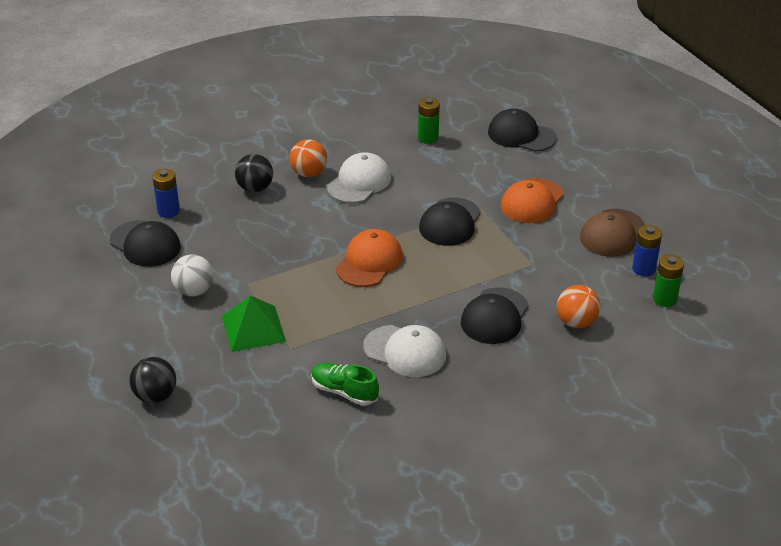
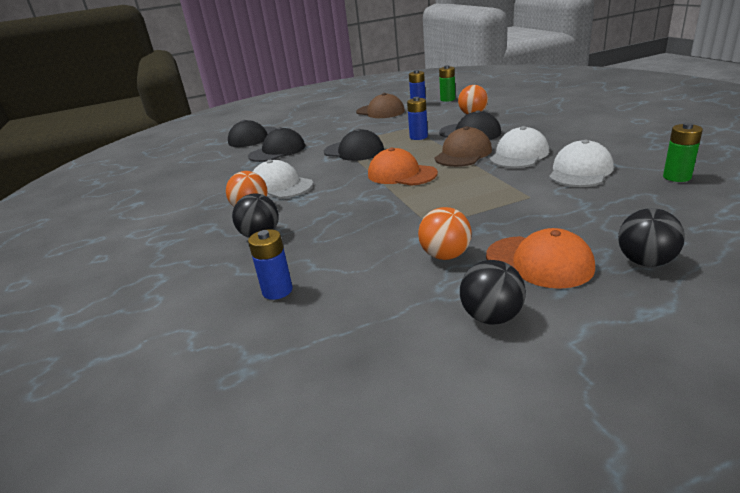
camera: 80 degrees left, 10 degrees down
black cap [110,220,181,267] -> black cap moved to [248,127,305,162]
white ball [171,254,213,297] -> orange ball [418,207,471,260]
green pyramid [222,295,286,352] -> none
green shoe [311,363,379,406] -> white cap [549,140,614,187]
green battery [418,97,440,144] -> green battery moved to [663,123,703,182]
orange cap [501,178,564,223] -> orange cap moved to [486,228,595,289]
none -> blue battery [407,97,428,140]
none -> brown cap [435,126,492,167]
none -> black ball [460,260,526,325]

